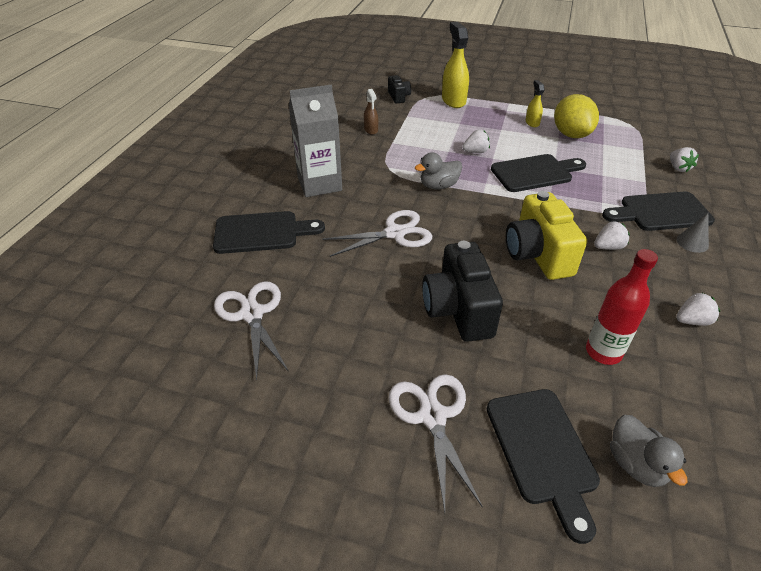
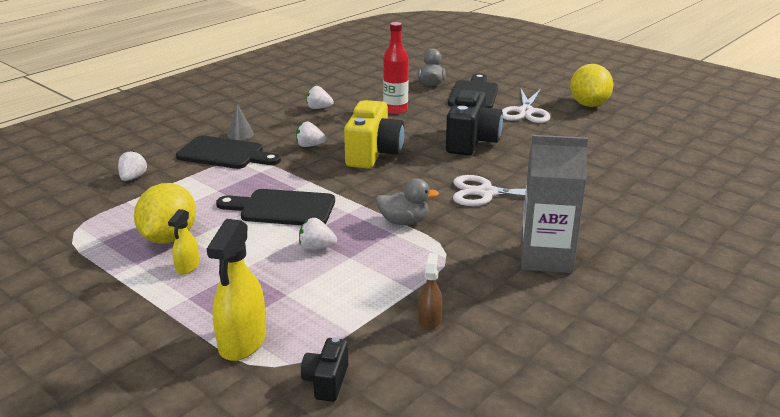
camera: 155 degrees left, 15 degrees down
black cutting board [213,211,325,254] -> none
white scissors [214,281,289,380] -> none
none -> yellow lemon [570,64,613,107]

